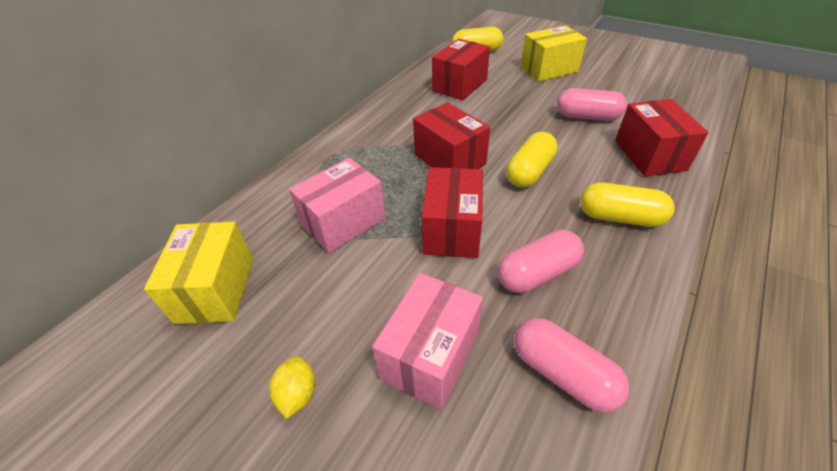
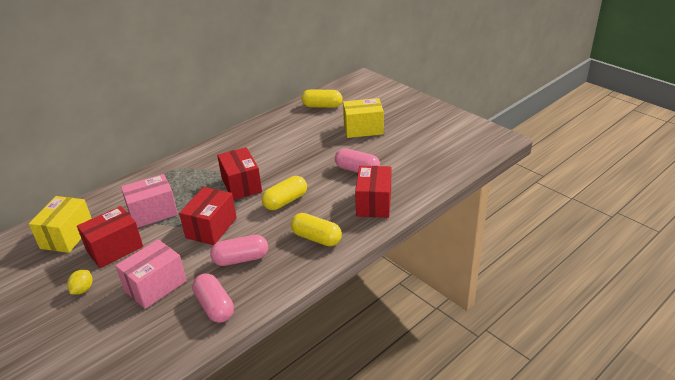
camera: 15 degrees right, 10 degrees down
red box [432,39,490,100] -> red box moved to [77,206,143,268]

